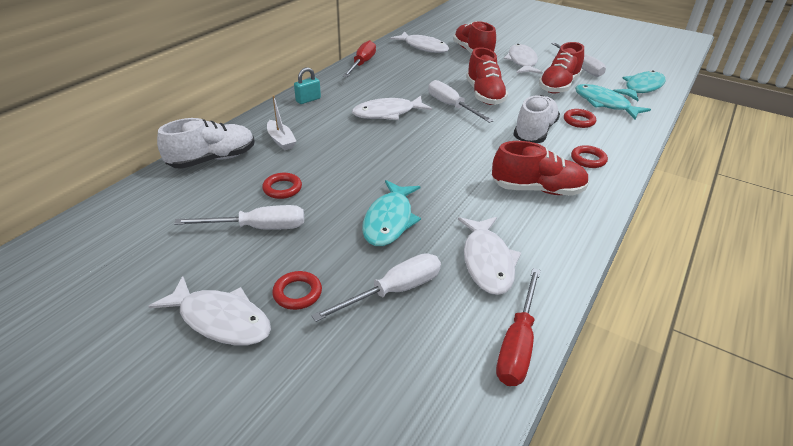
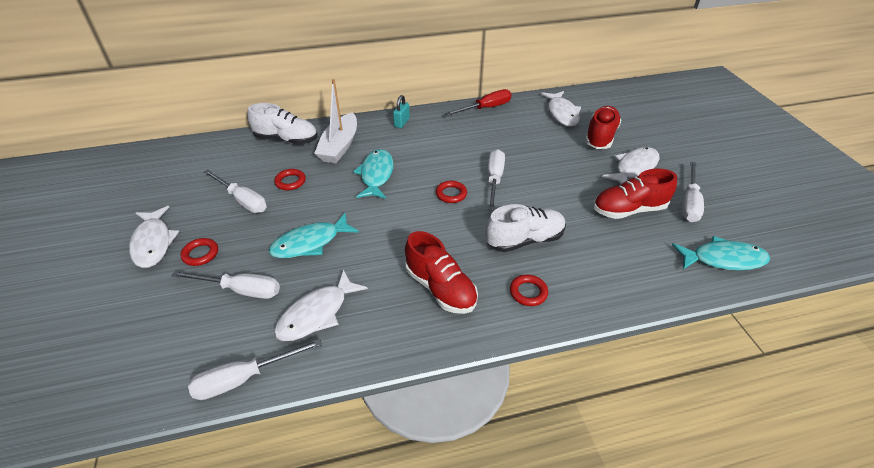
camera: 45 degrees right, 5 degrees up
white boat [267,95,297,151] -> white boat [314,79,357,163], size x1.78
turquoise padlock [294,67,321,104] -> turquoise padlock turned 75 degrees counterclockwise [393,95,410,128]
white fish [352,96,432,120] -> none
red shoe [466,47,508,105] -> none
red screwdriver [496,268,541,386] -> white screwdriver [188,339,322,400]
red ring [564,109,596,128] -> red ring moved to [436,181,467,203]
turquoise fish [575,84,651,119] -> turquoise fish moved to [353,149,394,199]

